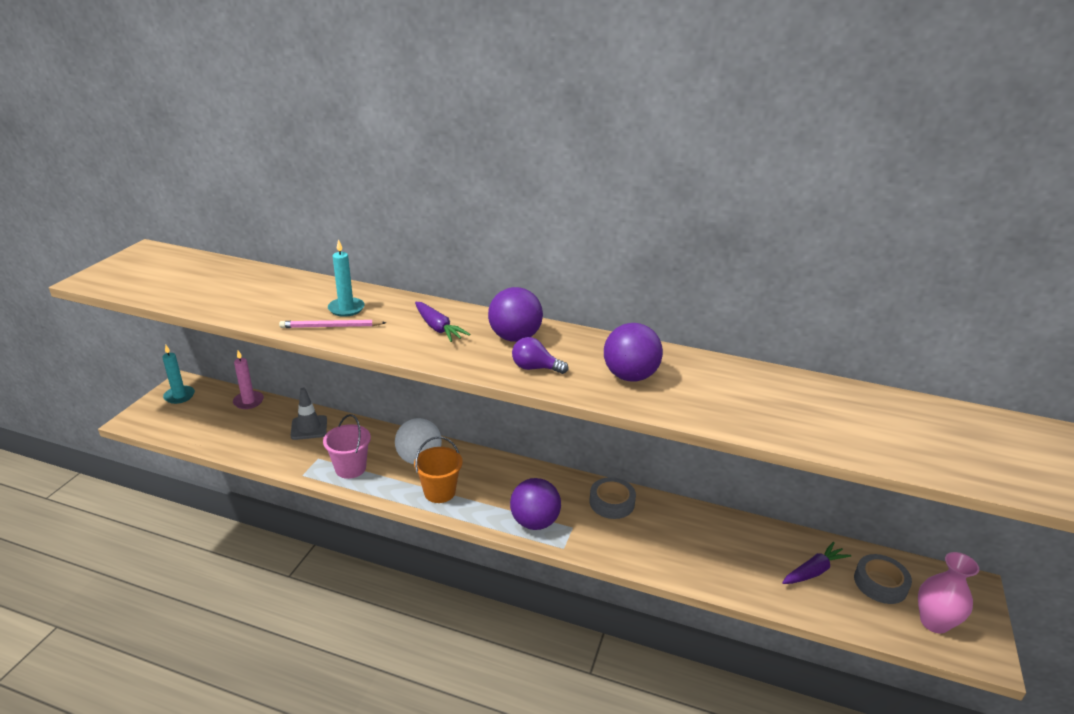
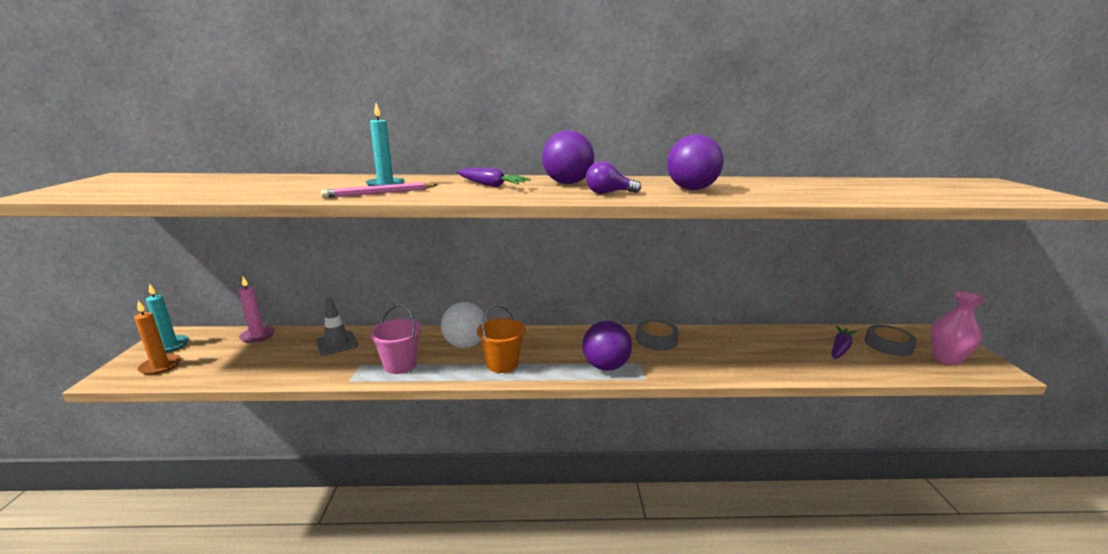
camera: 20 degrees left, 10 degrees down
none -> orange candle [134,301,181,375]

